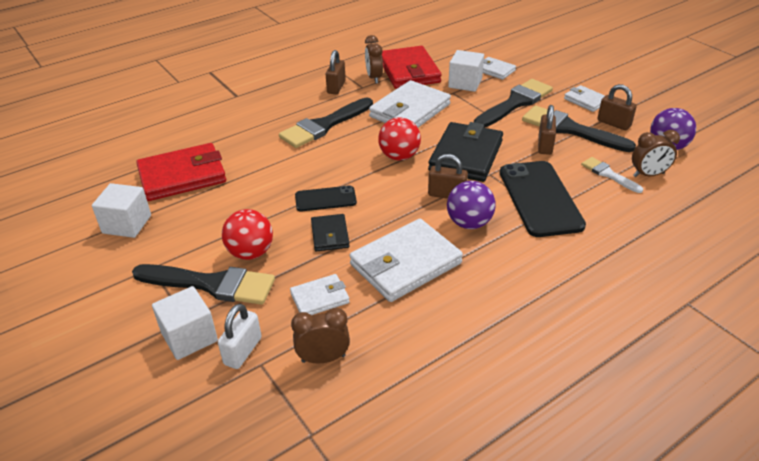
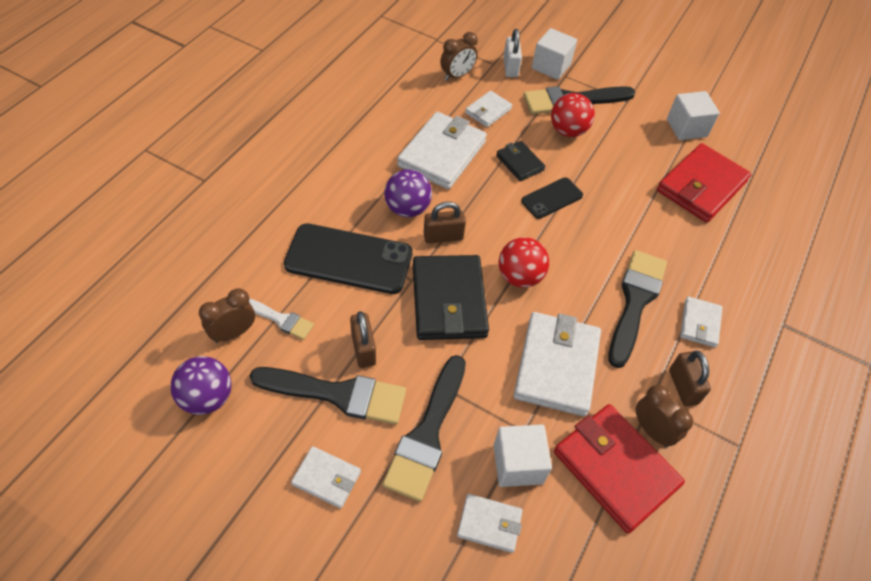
camera: 150 degrees right, 15 degrees up
black phone [500,161,586,237] -> black phone turned 45 degrees counterclockwise [284,223,413,294]
brown padlock [597,84,637,130] -> none
none -> white wallet [680,296,722,348]

